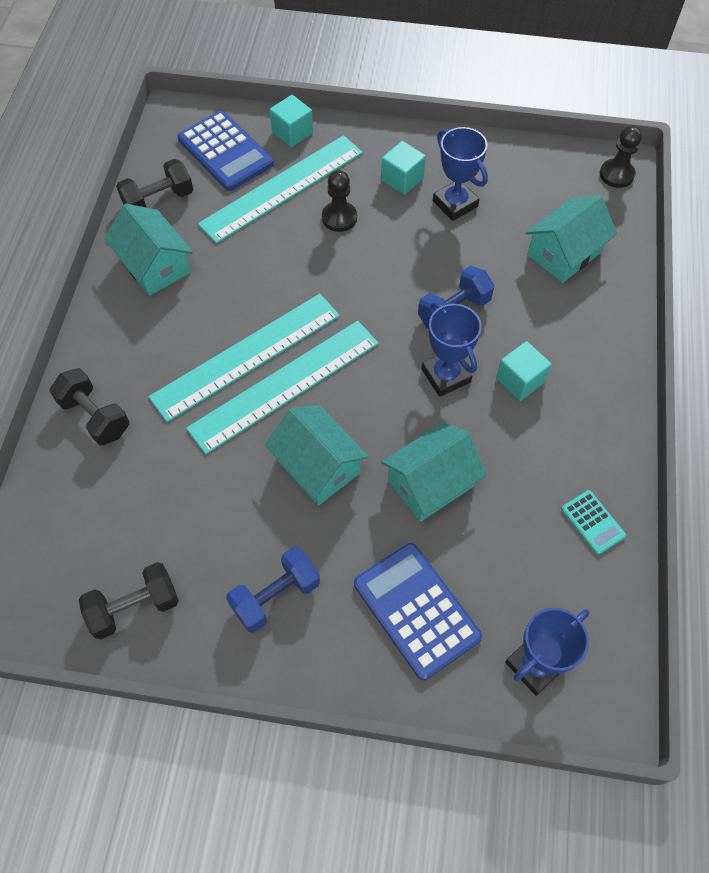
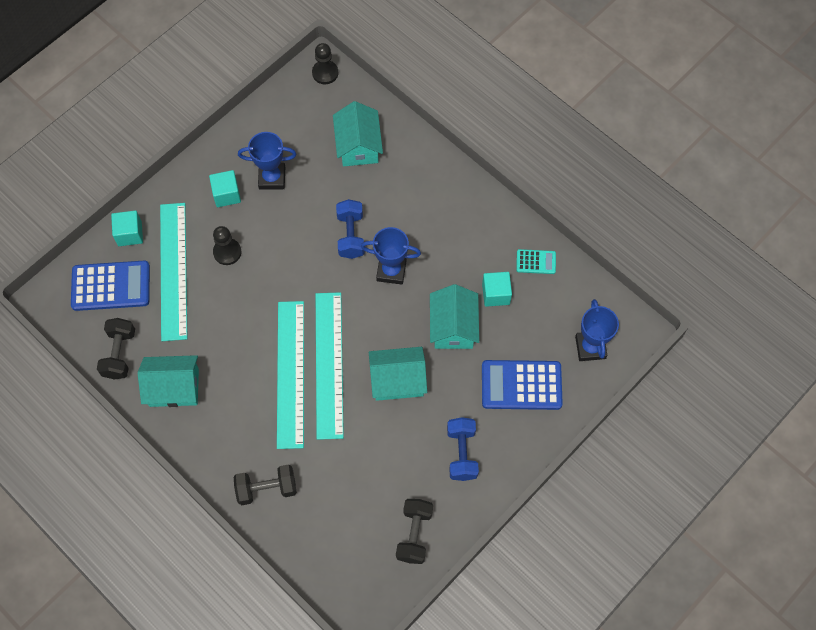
camera: 55 degrees left, 5 degrees up
turquoise cube [496,341,552,401] -> turquoise cube moved to [482,272,512,307]

